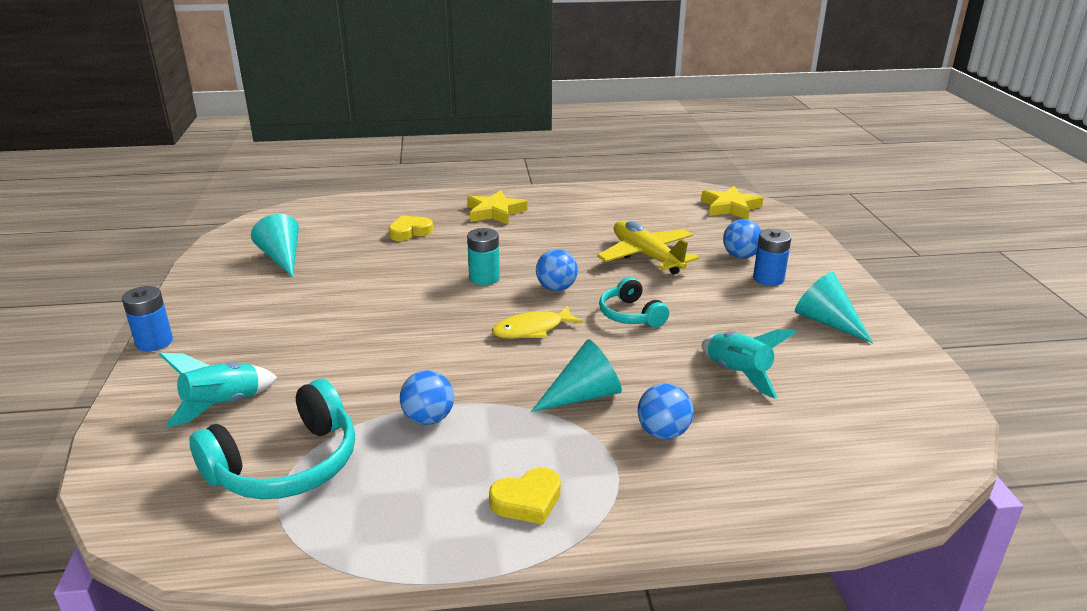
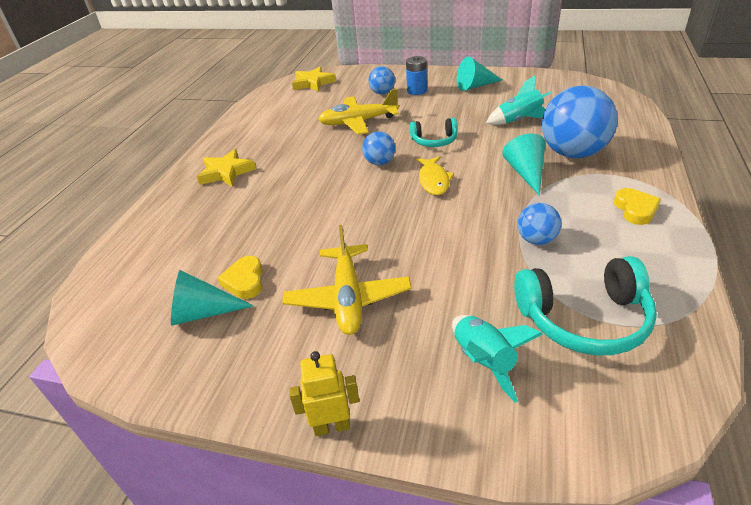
camera: 65 degrees left, 10 degrees up
blue battery [122,286,173,352] -> yellow robot [289,351,359,436]
turquoise headphones [189,379,355,499] -> turquoise headphones turned 105 degrees clockwise [514,256,657,356]
yellow heart [388,215,433,241] -> yellow heart moved to [217,256,263,299]
turquoise battery [467,228,500,285] -> none
blue ball [638,383,693,439] -> blue ball [542,85,618,158], size x2.02
none -> yellow plane [282,225,412,335]

